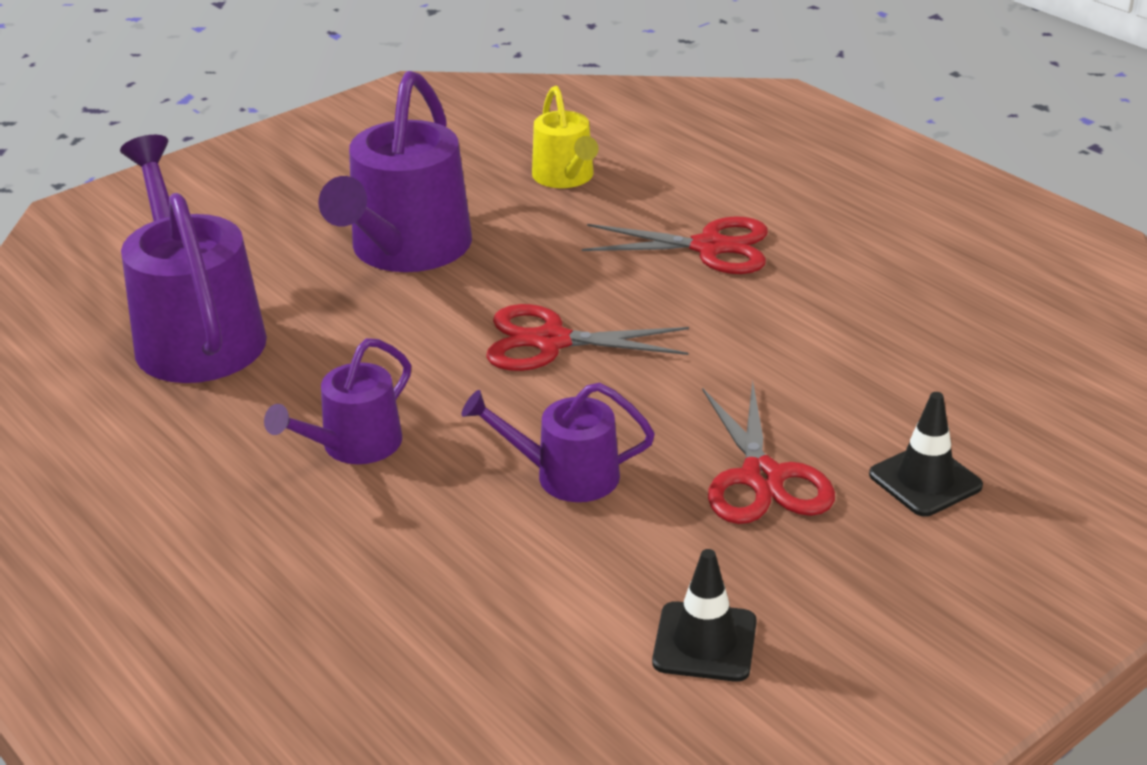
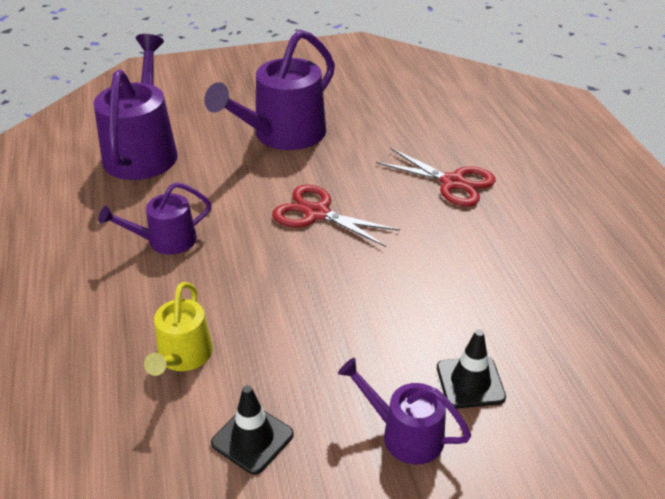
camera: 25 degrees right, 5 degrees up
purple watering can [461,383,655,502] -> purple watering can moved to [338,358,471,465]
yellow watering can [532,86,599,188] -> yellow watering can moved to [144,282,213,376]
red scissors [702,381,835,524] -> none

